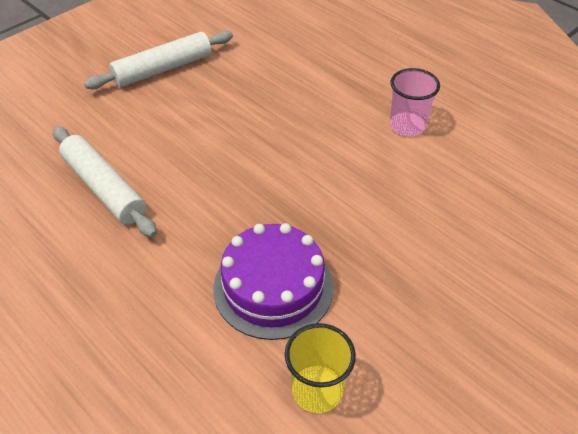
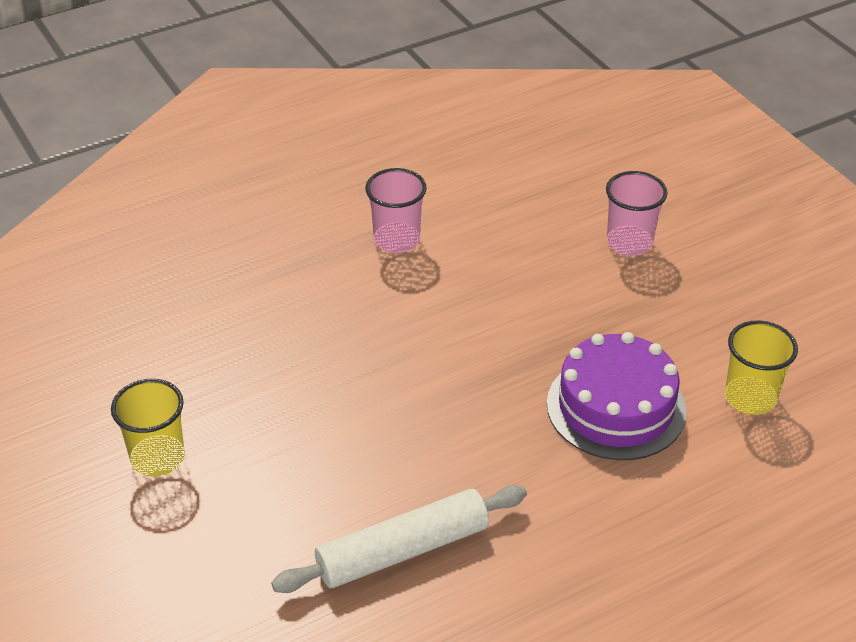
camera: 75 degrees left, 5 degrees down
white rolling pin [84,31,233,89] -> yellow cup [111,379,185,476]
none -> pink cup [606,171,668,256]

